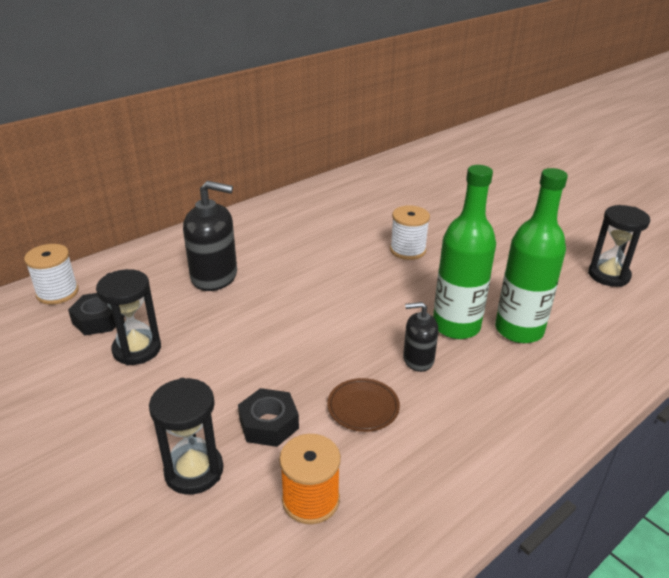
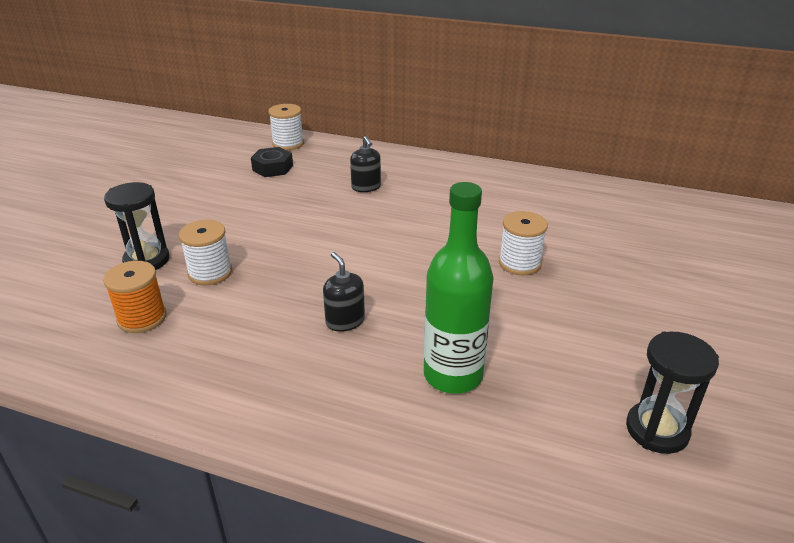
camera: 60 degrees right, 0 degrees up
black hourglass [96,269,161,365] -> none
black soap dispenser [183,181,237,291] -> black soap dispenser [350,136,381,192], size x0.58
black nut [238,388,299,447] -> white spool [179,220,232,285]
brown plate [327,378,400,432] -> none
green bottle [433,165,496,339] -> none

